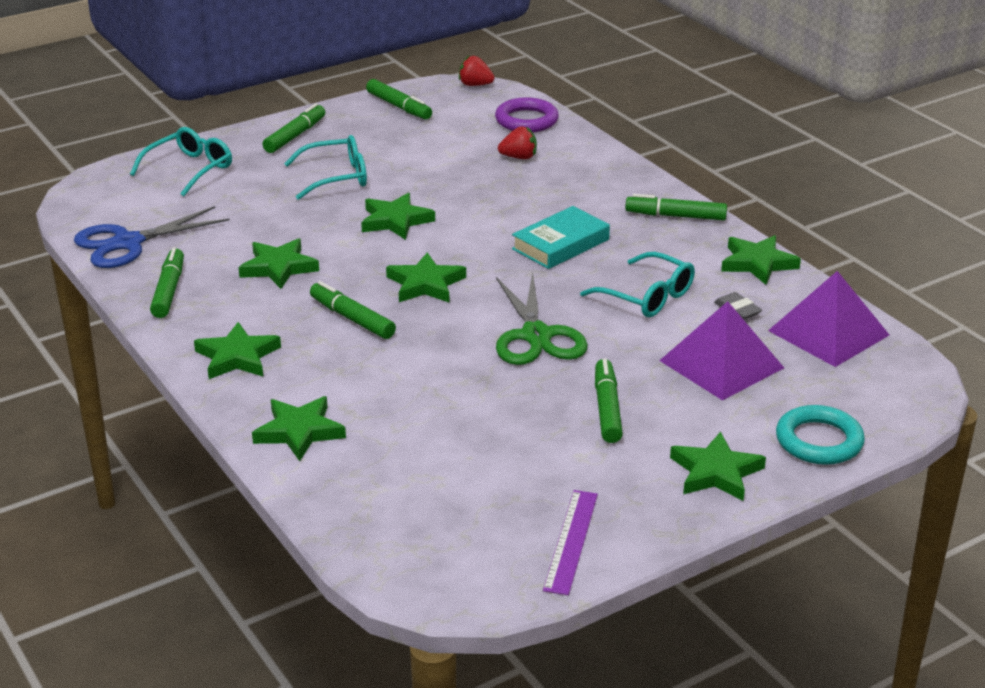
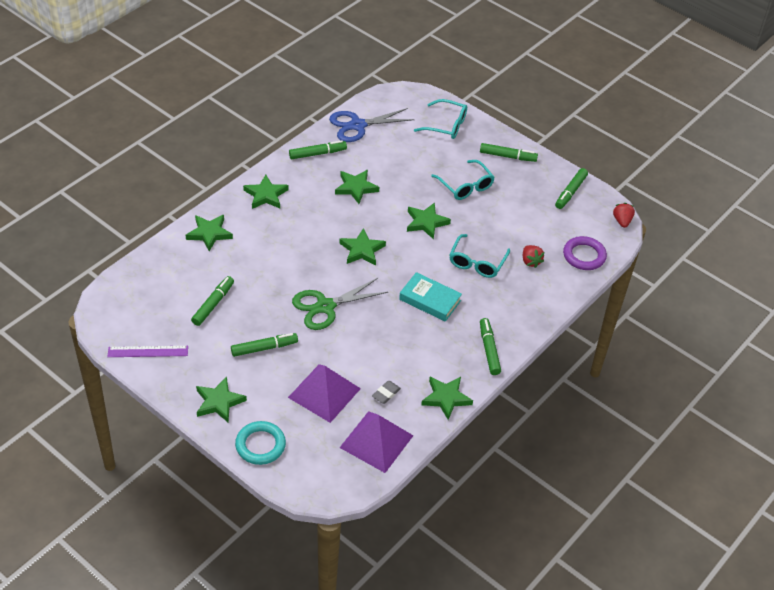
camera: 70 degrees right, 15 degrees up
blue scissors [74,206,230,268] -> blue scissors turned 60 degrees counterclockwise [329,108,415,142]
green marker [310,281,396,339] -> green marker moved to [191,276,234,326]
turquoise glasses [580,252,695,317] -> turquoise glasses moved to [449,234,510,278]

